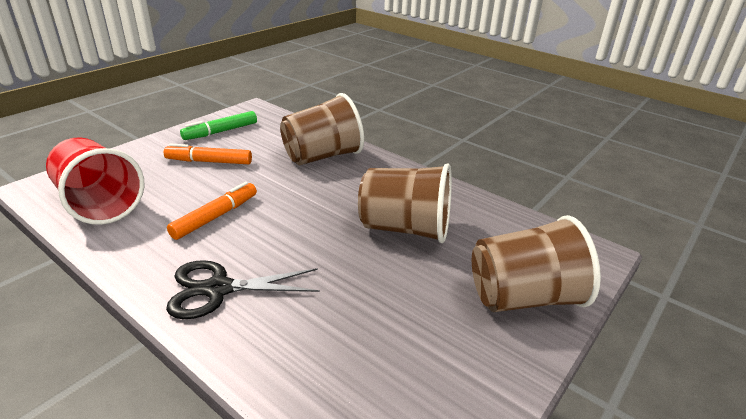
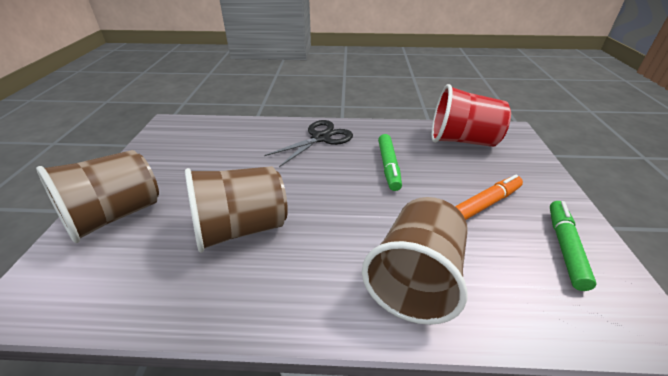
camera: 145 degrees right, 5 degrees up
orange marker [167,182,257,240] -> green marker [378,134,402,191]

